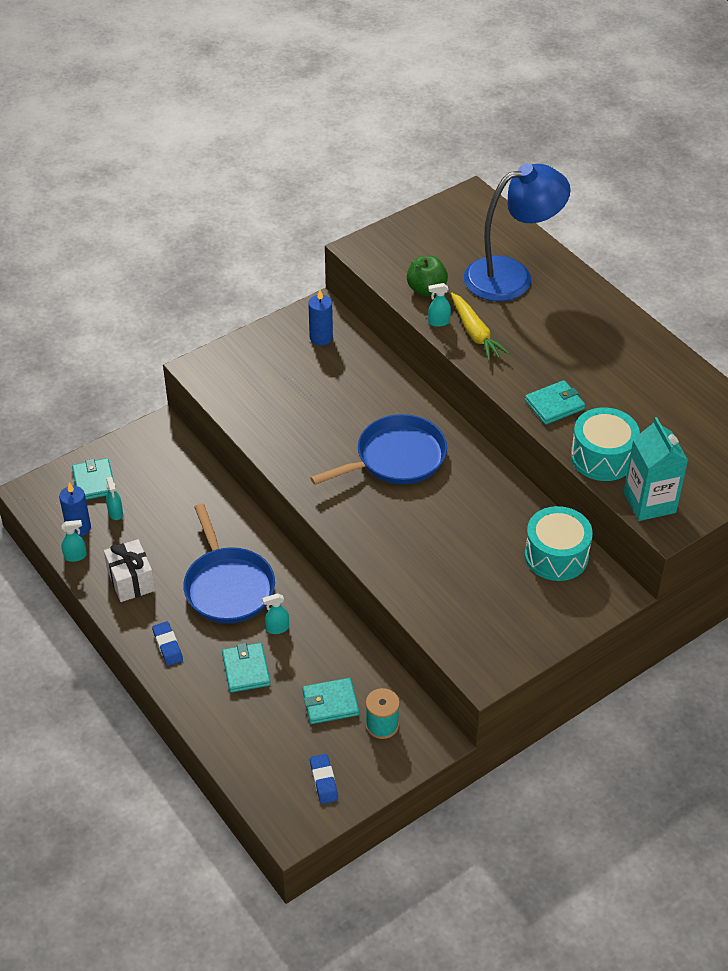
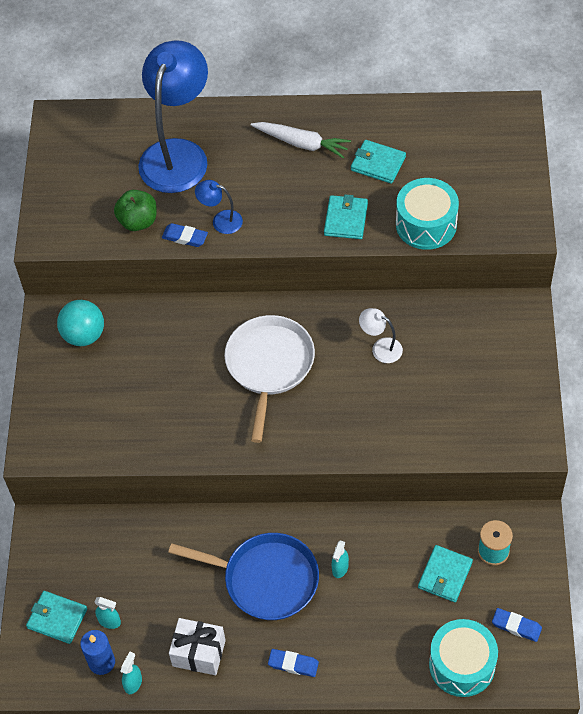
camera: 50 degrees left, 10 degrees up
turquoise wallet [222,643,271,693] -> turquoise wallet moved to [351,140,406,184]
blue candle [308,290,333,346] -> turquoise ball [57,300,104,346]
blue pan [310,414,447,485] -> white pan [224,315,315,443]
turquoise spray bottle [428,283,451,327] -> blue eraser [162,223,208,247]
yellow carrot [451,293,510,362] -> blue lamp [195,180,243,234]
turquoise drum [524,506,593,581] -> turquoise drum moved to [429,619,498,697]
turquoise carton [624,417,688,521] -> none
none -> white carrot [251,122,351,159]
none -> white lamp [359,308,403,363]

